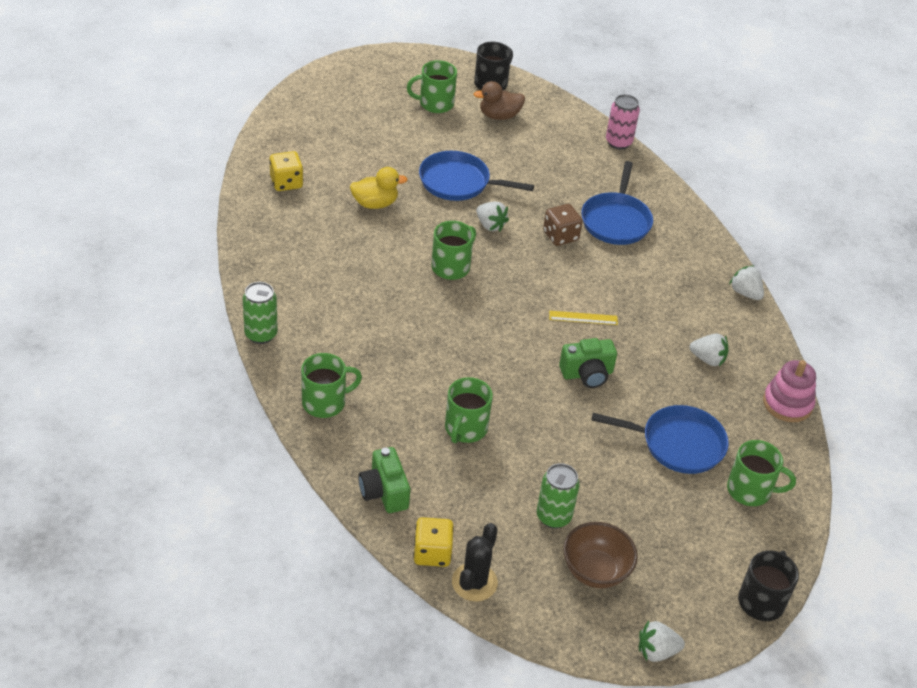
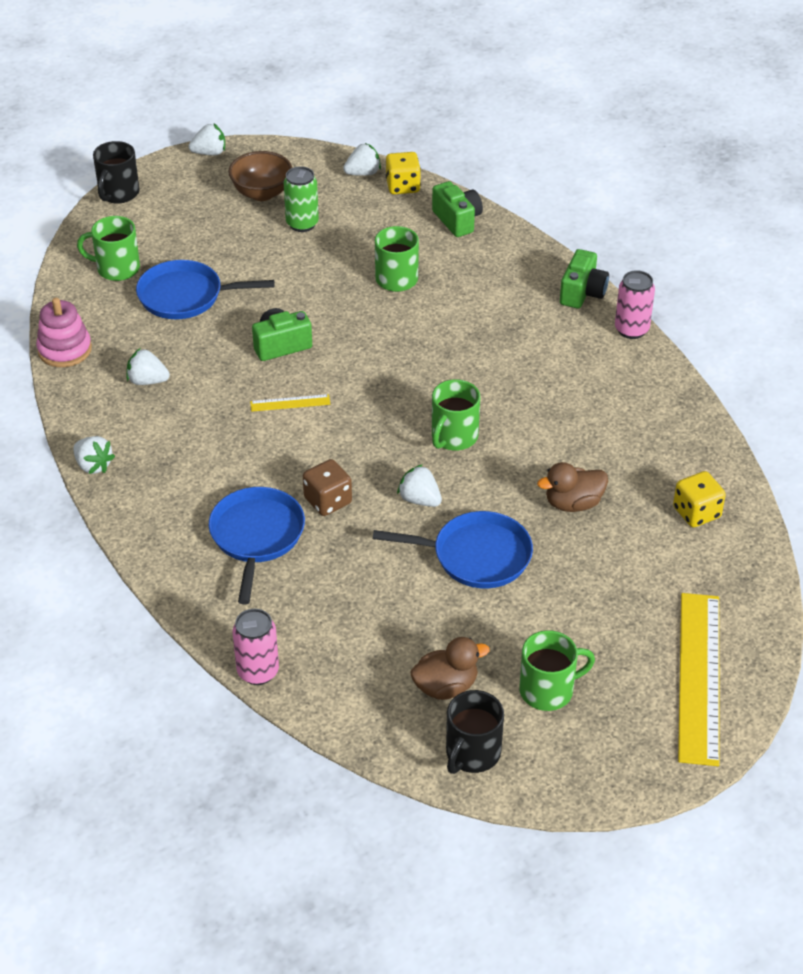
camera: 175 degrees right, 0 degrees up
green can [243,282,278,344] -> pink can [615,270,655,339]
green mug [301,353,362,418] -> none
yellow duck [350,167,408,209] -> brown duck [537,462,608,512]
black cactus [452,523,498,601] -> white strawberry [343,143,381,176]
none -> green camera [560,249,609,309]
none -> yellow ruler [678,593,720,766]

